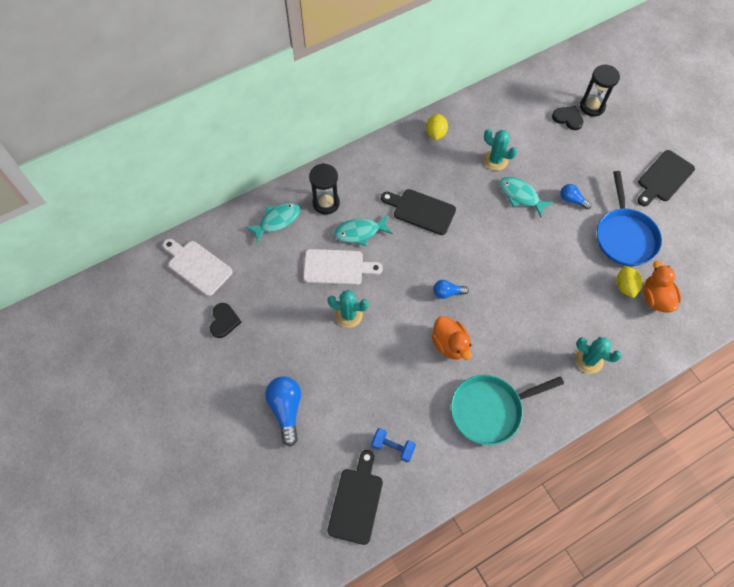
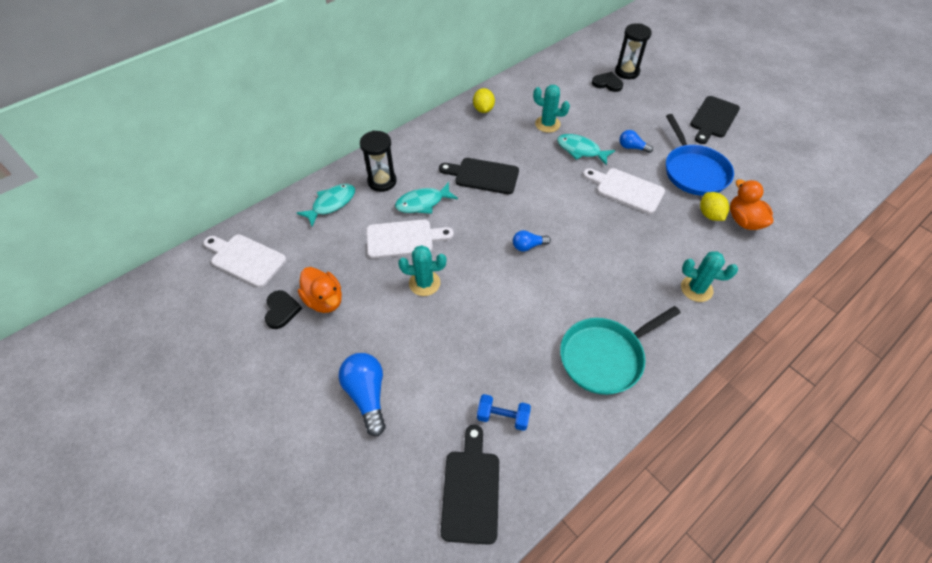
camera: 10 degrees left, 10 degrees down
orange duck [431,316,472,360] -> orange duck moved to [298,267,342,313]
none -> white cutting board [583,168,665,214]

